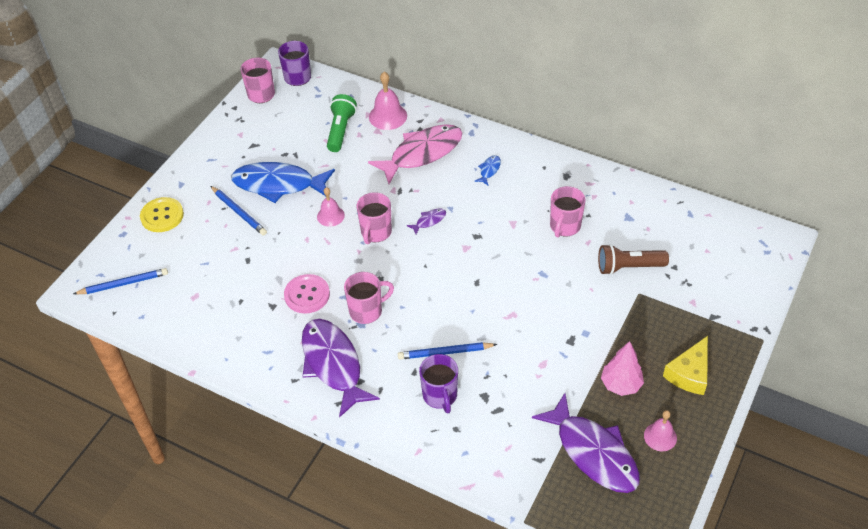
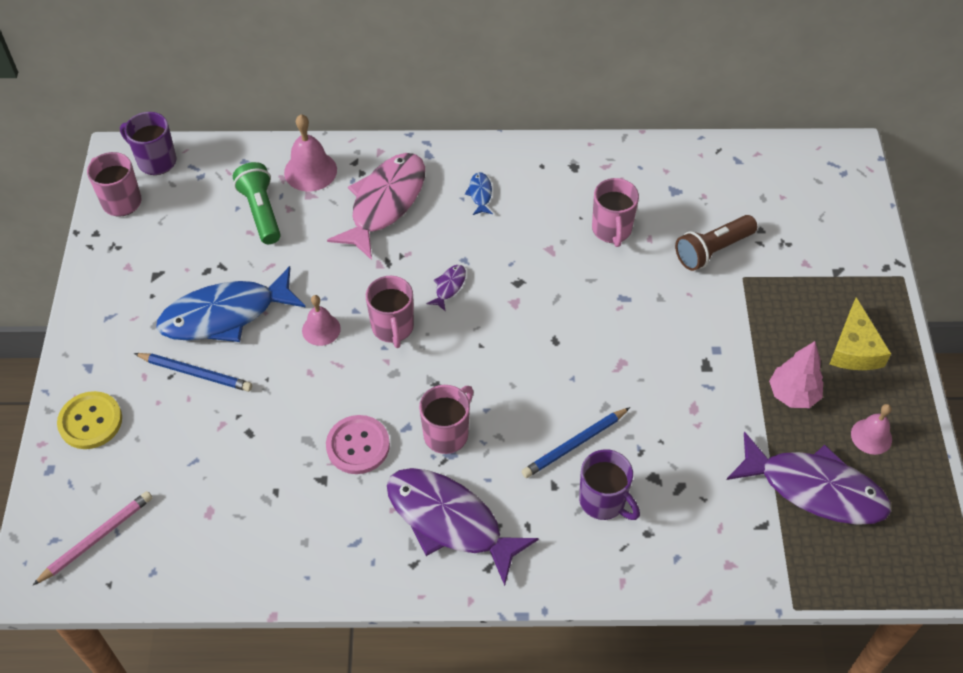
camera: 30 degrees left, 5 degrees up
blue pencil [73,268,168,294] -> pink pencil [33,491,152,585]

